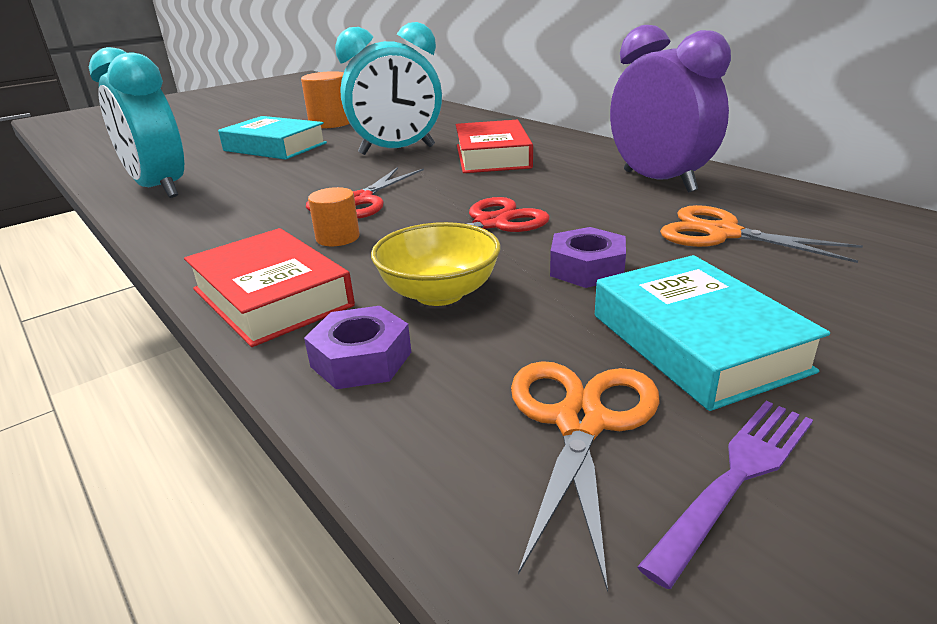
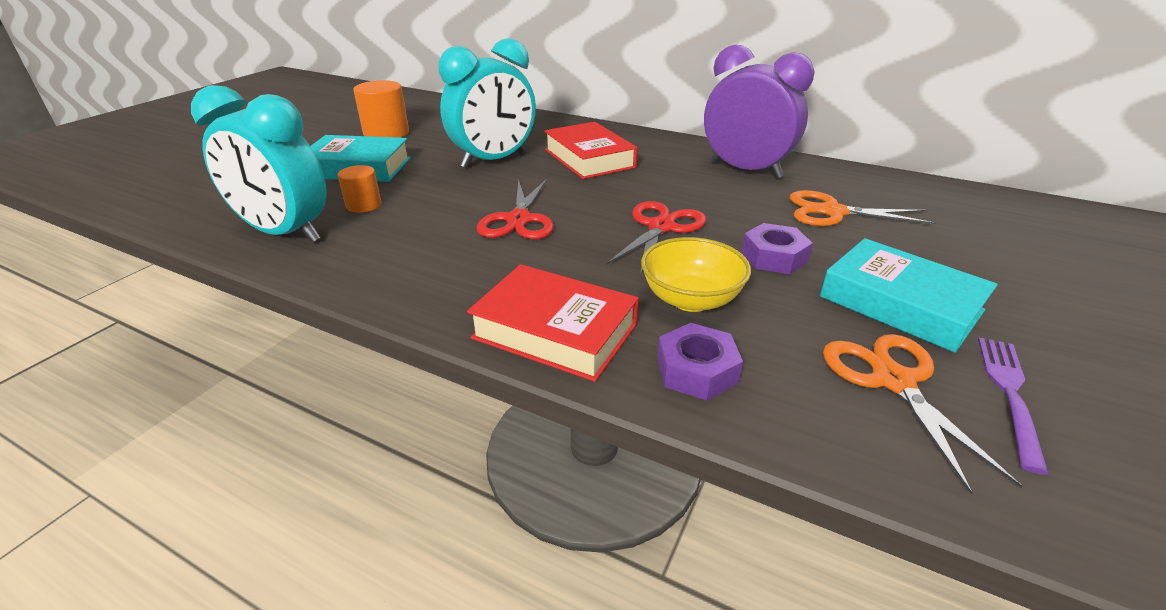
camera: 25 degrees left, 5 degrees up
orange cylinder [308,187,360,246] -> orange cylinder moved to [338,165,381,213]

